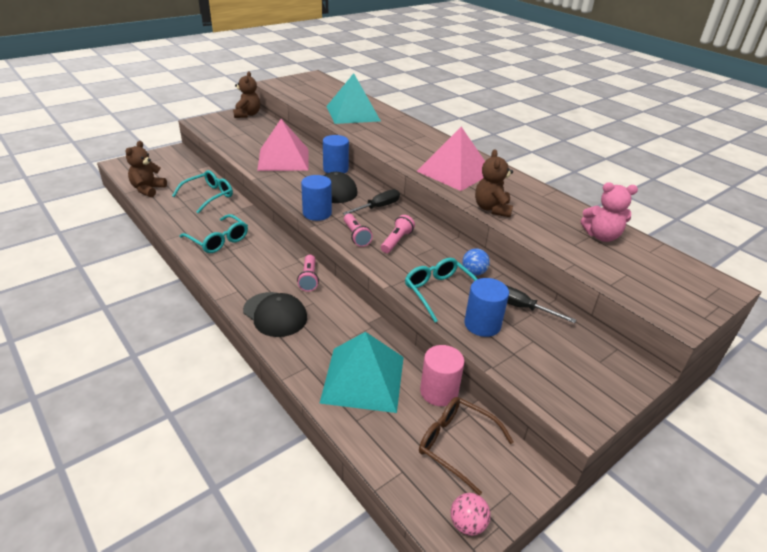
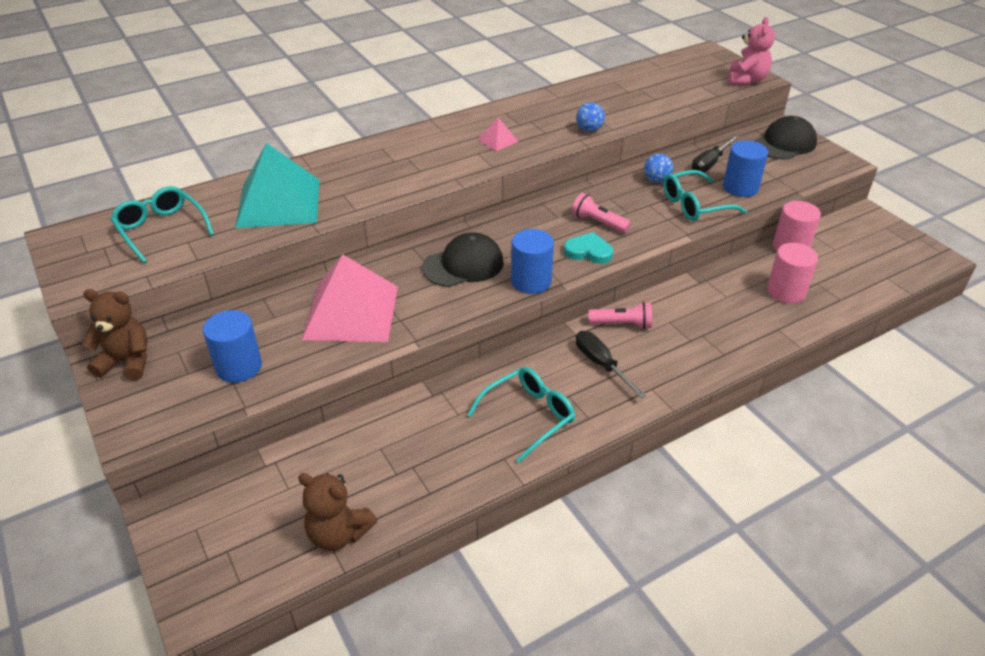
camera: 80 degrees left, 5 degrees up
turquoise glasses [172,170,233,214] -> turquoise glasses moved to [110,186,214,263]
black cap [243,292,307,337] -> black cap moved to [754,116,817,159]
turquoise pyramid [319,332,404,413] -> pink cylinder [767,243,818,304]
blue cylinder [323,135,349,173] -> blue cylinder moved to [203,310,262,383]
black screwdriver [343,189,400,215] -> black screwdriver moved to [576,331,646,399]
pink flashlight [344,214,373,247] -> turquoise heart [564,232,613,264]
pink pyramid [417,127,485,191] -> pink pyramid [477,118,519,151], size x0.42
brown glasses [419,397,514,496] -> none
pink ball [451,493,491,536] -> none
brown teddy bear [475,149,513,217] -> blue ball [576,102,605,132]
pink teddy bear [581,182,638,242] -> pink teddy bear moved to [728,17,775,85]

